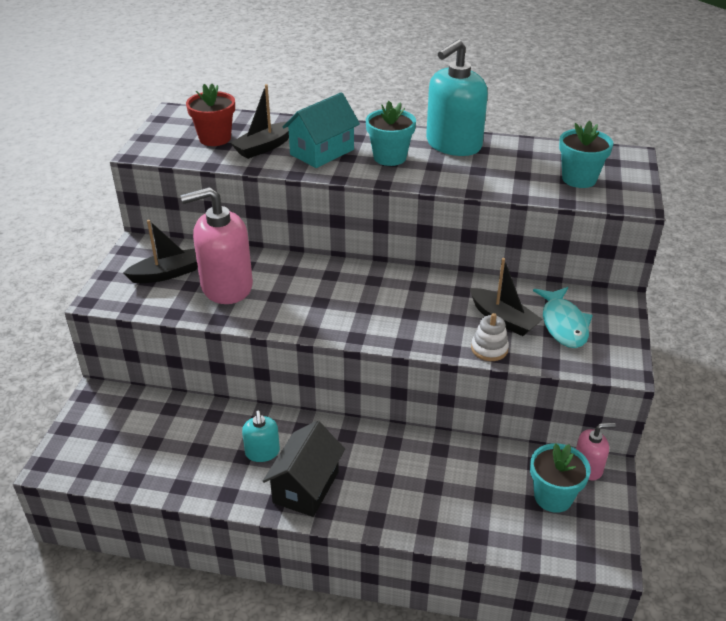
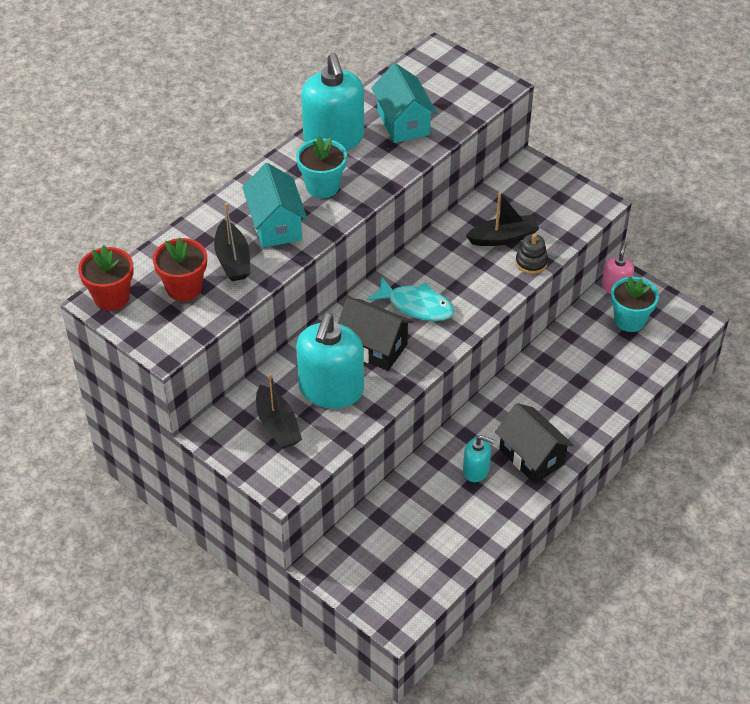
camera: 60 degrees left, 10 degrees up
black boat [123,220,198,283] -> black boat turned 150 degrees clockwise [256,373,302,449]
pink soap dispenser [180,187,253,304] -> turquoise soap dispenser [296,313,364,408]
white stacking toy [471,313,509,361] -> black stacking toy [515,234,548,274]
turquoise fish [533,287,593,348] -> turquoise fish moved to [367,276,455,321]
turquoise flower pot [559,121,613,188] -> none
none -> red flower pot [78,245,134,311]
none -> black house [338,298,413,371]
none -> turquoise house [371,63,437,143]

